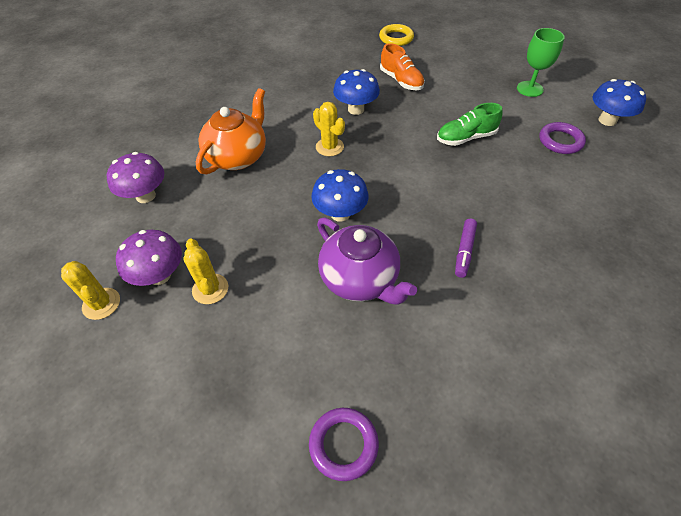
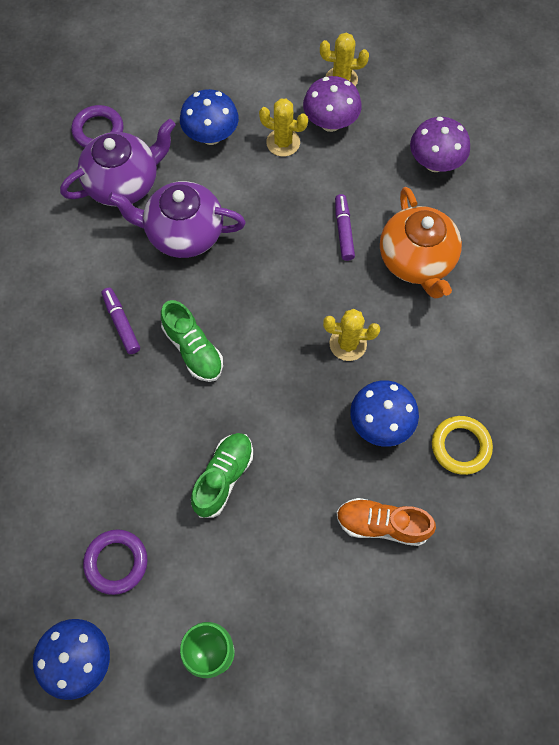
camera: 135 degrees right, 15 degrees up
blue mushroom [311,169,369,222] -> blue mushroom moved to [180,89,239,145]
yellow ring [379,24,414,46] -> yellow ring moved to [432,416,493,475]
none -> purple teapot [60,119,176,206]
none -> green shoe [161,300,223,382]
none -> purple marker [335,194,355,261]

